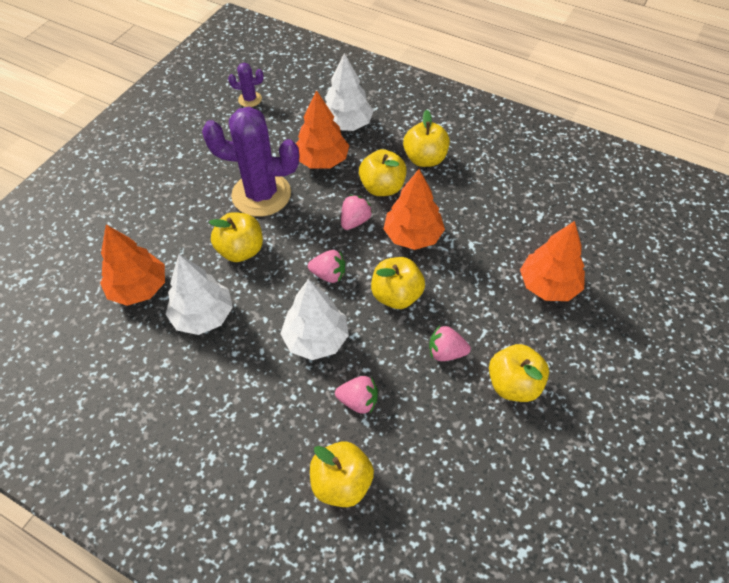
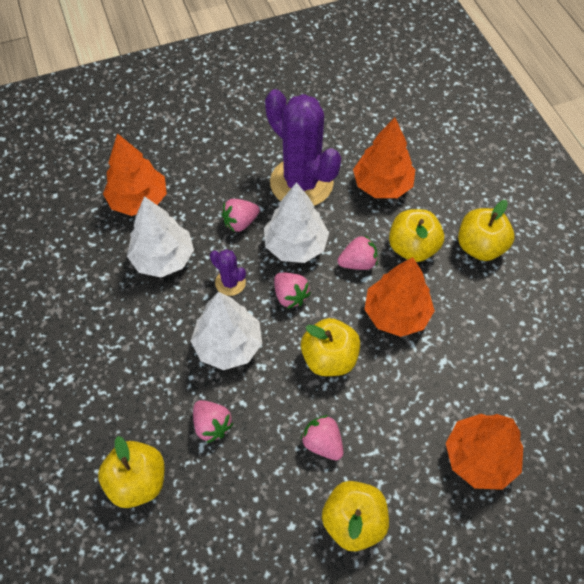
camera: 40 degrees right, 5 degrees up
yellow apple [209,212,263,262] -> pink strawberry [221,199,260,232]
purple cactus [228,63,264,107] -> purple cactus moved to [210,249,246,296]
white tree [325,53,374,131] -> white tree moved to [264,182,329,263]

